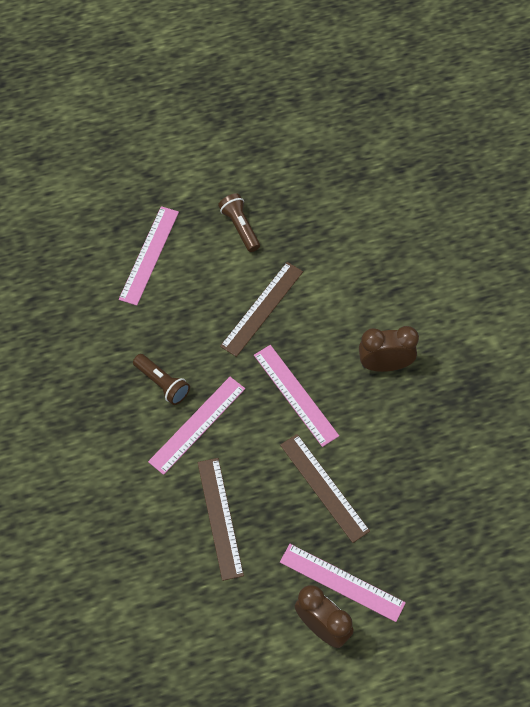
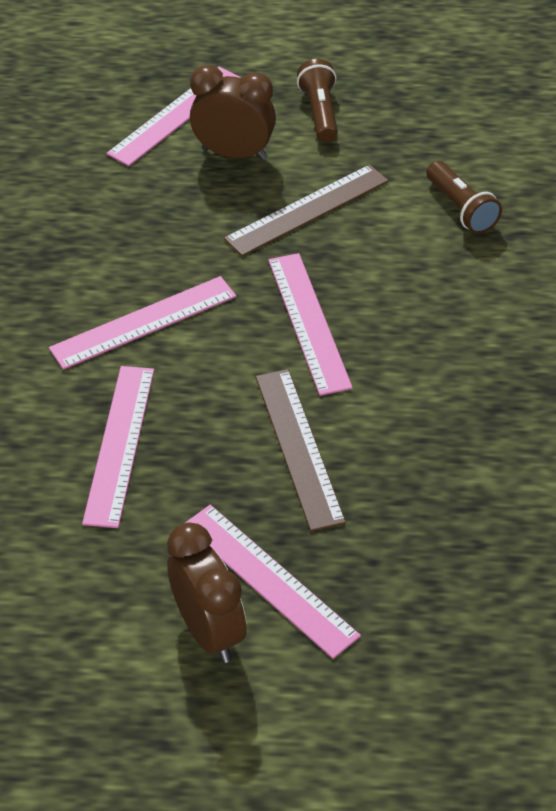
camera: 20 degrees right, 15 degrees down
brown flashlight [133,354,190,405] -> brown flashlight moved to [426,161,502,234]
brown ruler [198,458,244,581] -> pink ruler [82,366,154,528]
brown clock [359,326,419,372] -> brown clock moved to [190,65,276,160]

